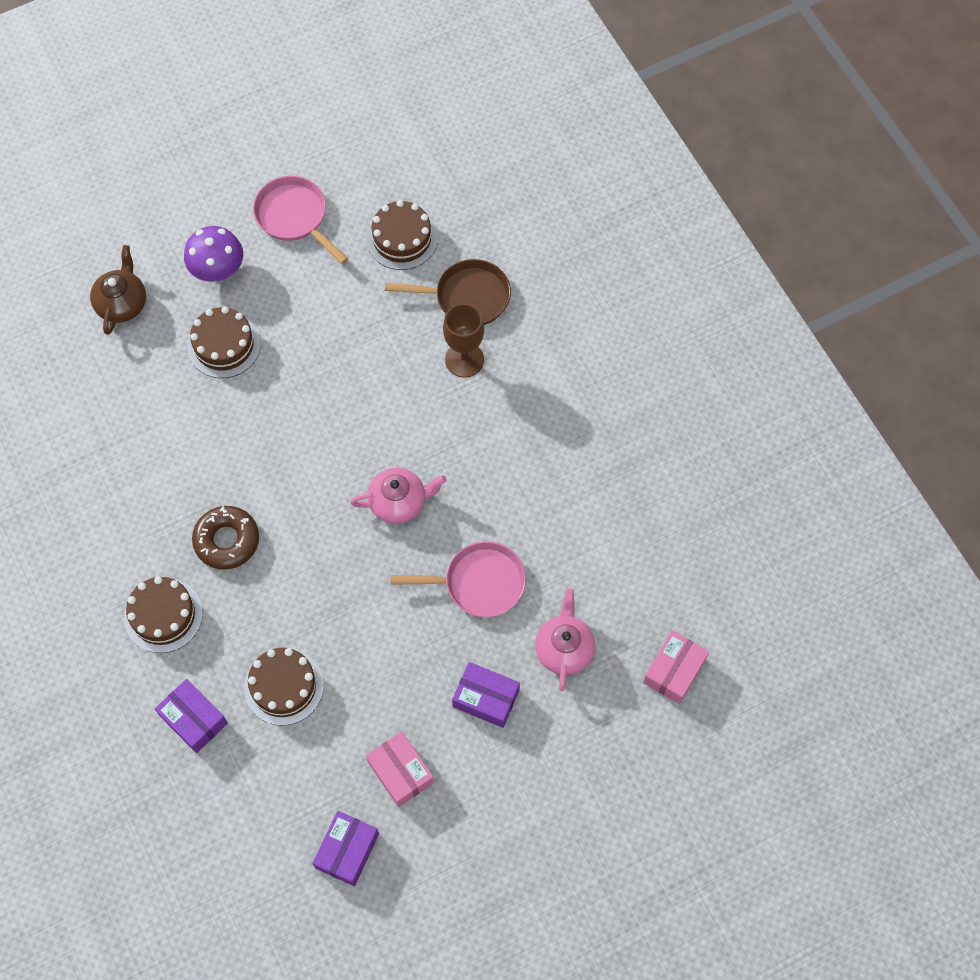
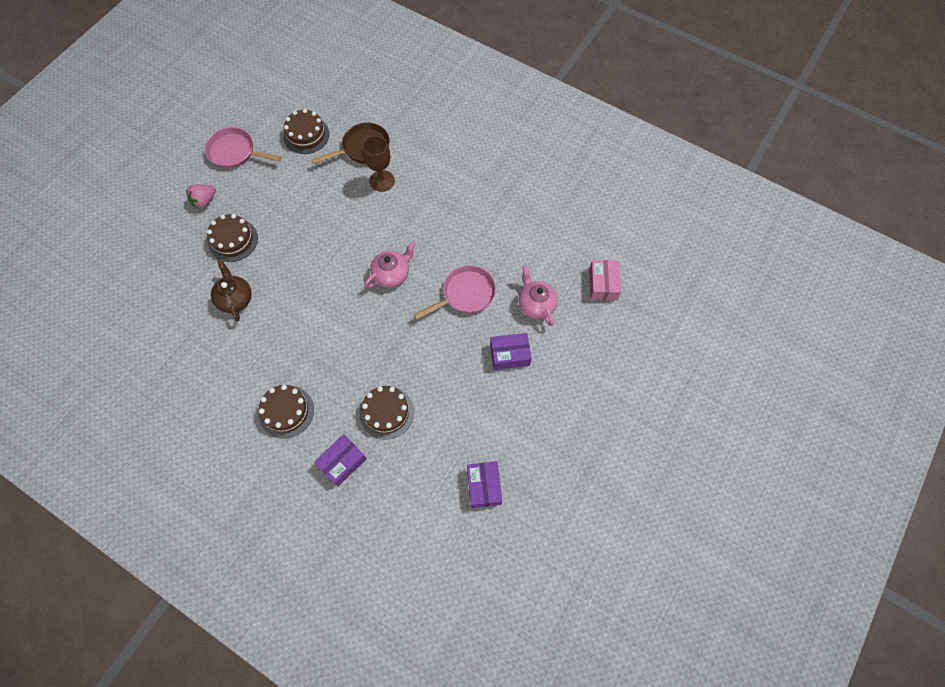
camera: 30 degrees left, 0 degrees up
brown teapot [90,245,146,335] -> brown teapot moved to [211,259,252,321]
purple box [155,679,228,753] -> purple box turned 60 degrees counterclockwise [314,434,367,487]
purple mushroom [184,226,243,282] -> pink strawberry [186,184,216,209]
brown donut [192,506,259,570] -> none
pink box [366,731,434,807] -> none

